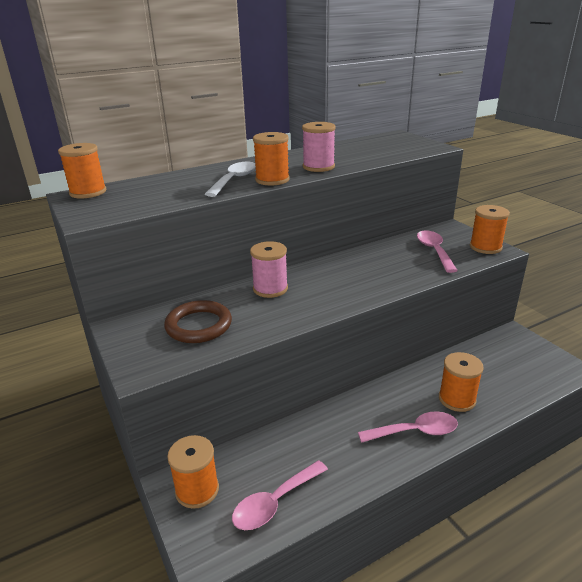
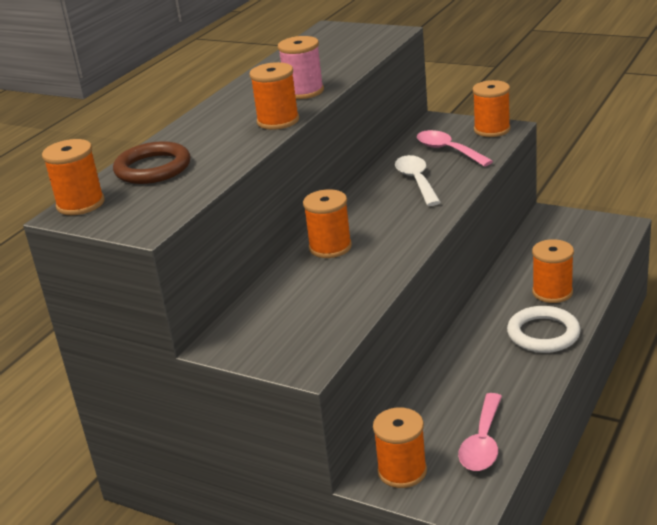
camera: 30 degrees left, 0 degrees up
brown ring [164,300,232,343] -> brown ring moved to [113,141,190,184]
white spoon [205,162,256,197] -> white spoon moved to [395,155,441,206]
pink spool [250,241,288,298] -> orange spool [303,189,352,258]
pink spoon [358,411,458,443] -> white ring [507,306,580,353]

